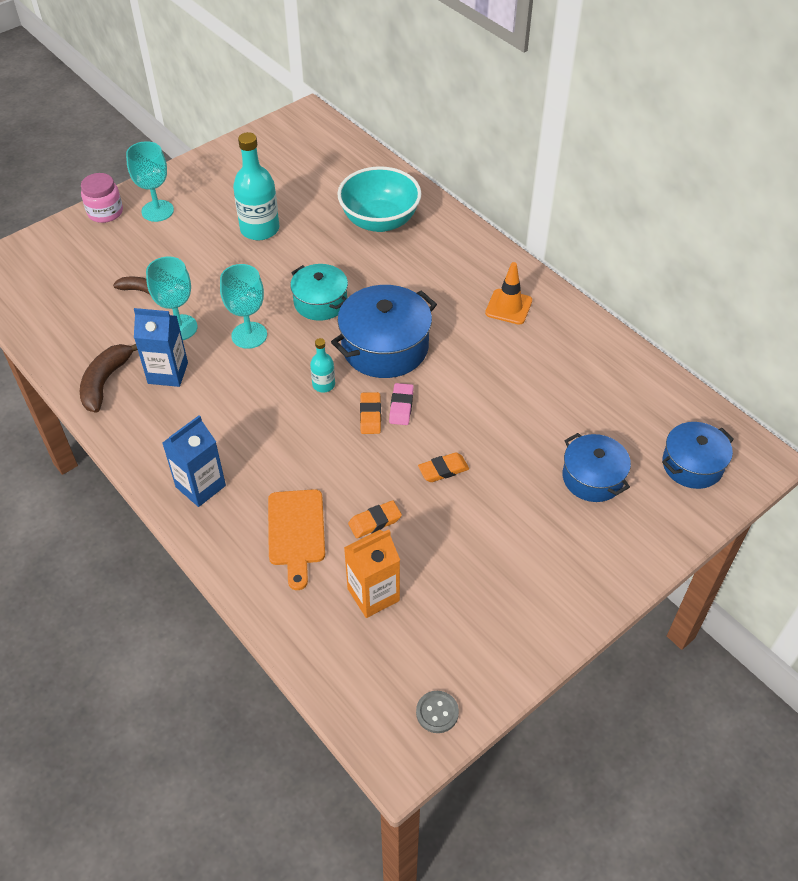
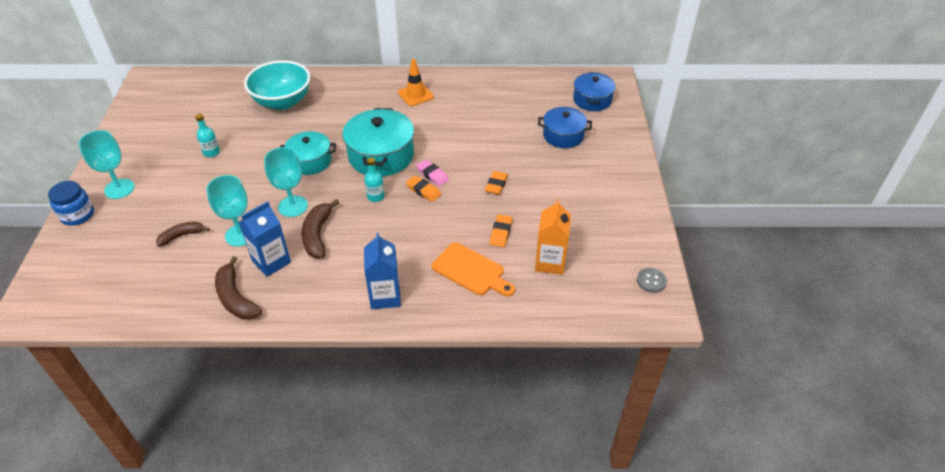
camera: 50 degrees left, 5 degrees down
pink jar [81,173,123,223] -> blue jar [48,181,94,226]
turquoise bottle [233,132,279,240] -> turquoise bottle [195,114,220,157], size x0.51
blue pot [331,285,437,378] -> turquoise pot [342,108,414,177]
none -> brown banana [301,199,339,258]

